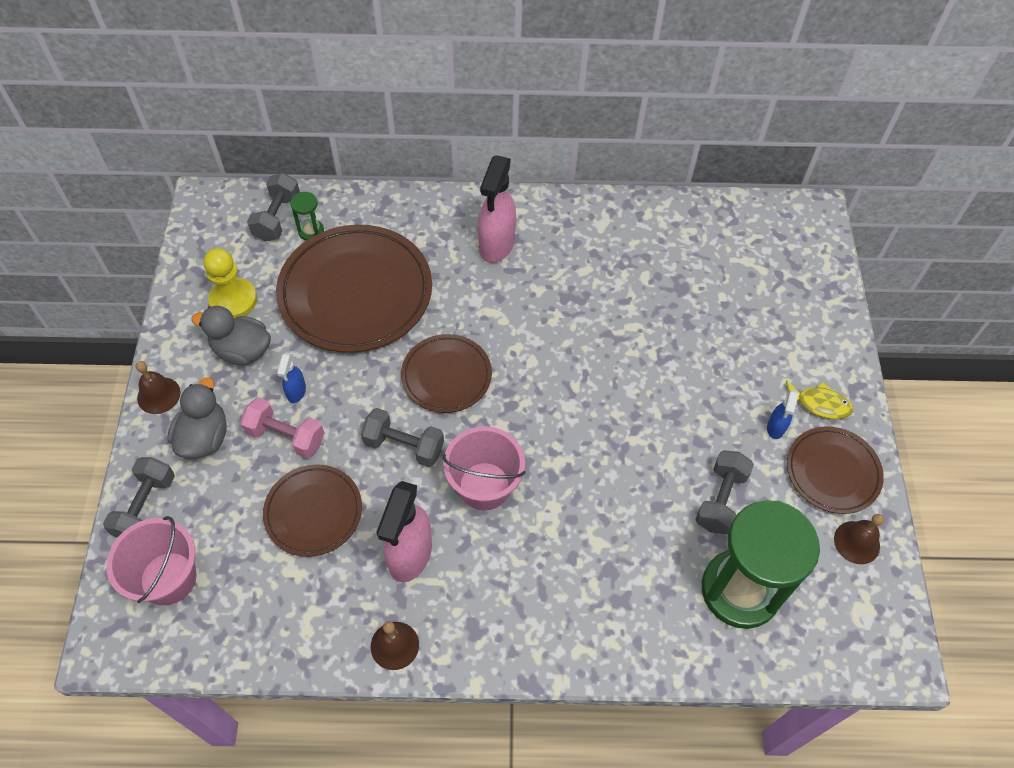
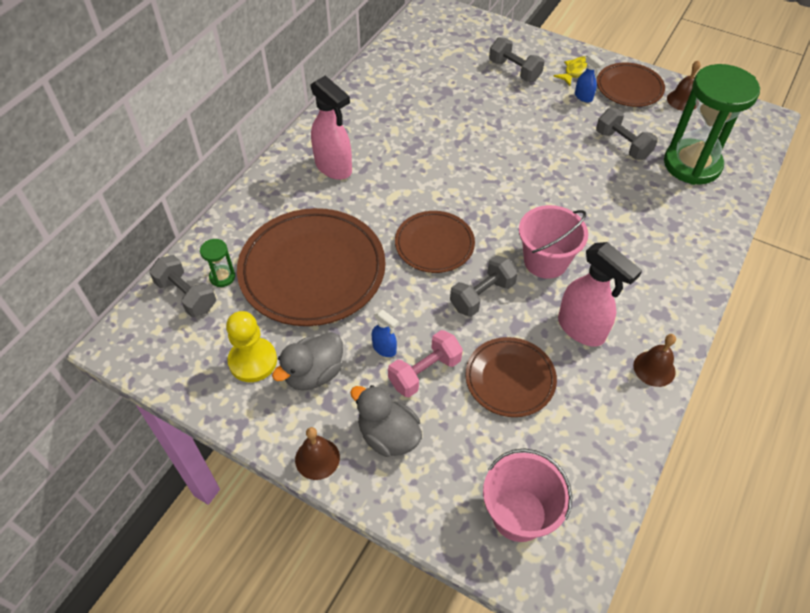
camera: 60 degrees left, 5 degrees down
grey dumbbell [103,457,175,538] -> grey dumbbell moved to [489,37,544,82]

